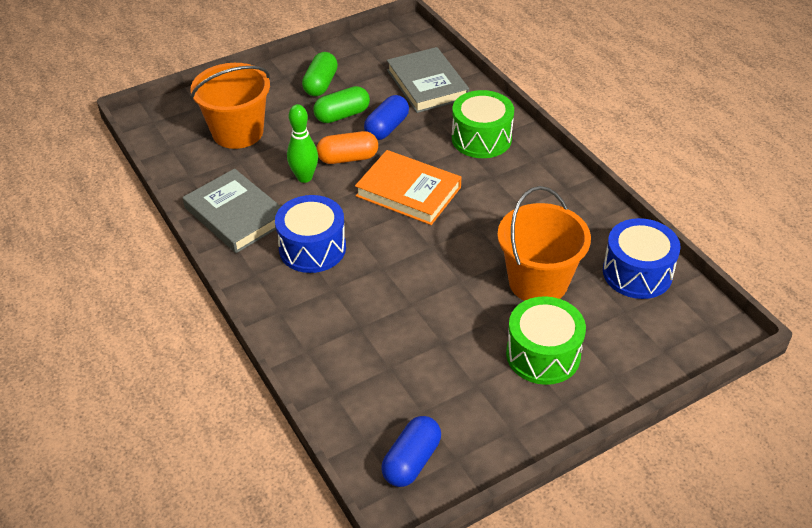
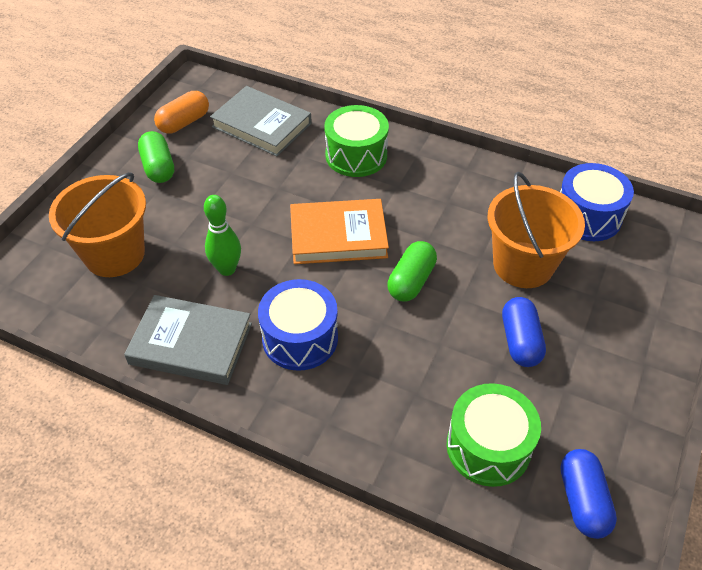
camera: 35 degrees left, 5 degrees up
green capsule [314,86,370,123] -> green capsule moved to [387,241,437,301]
orange capsule [316,131,378,164] -> orange capsule moved to [154,91,209,134]
blue capsule [364,95,409,140] -> blue capsule moved to [502,297,546,367]
green drum [506,296,586,385] -> green drum moved to [447,383,541,487]

